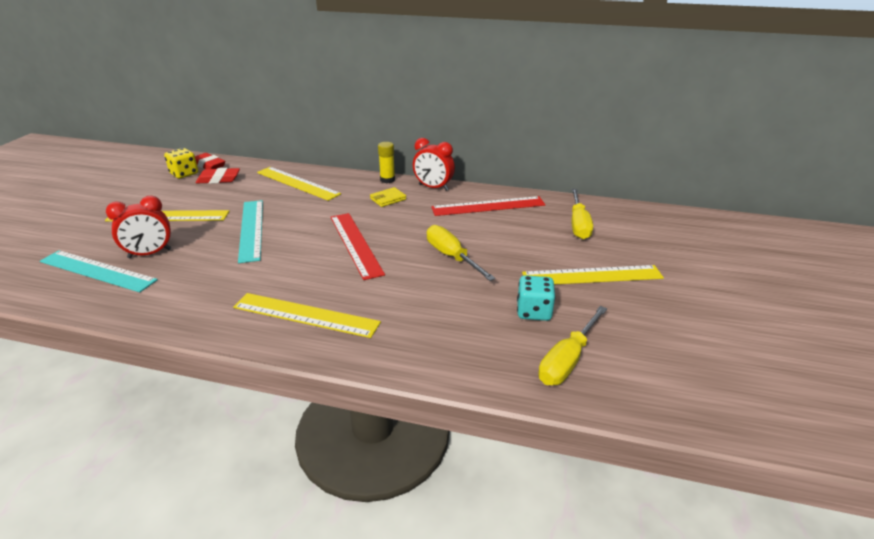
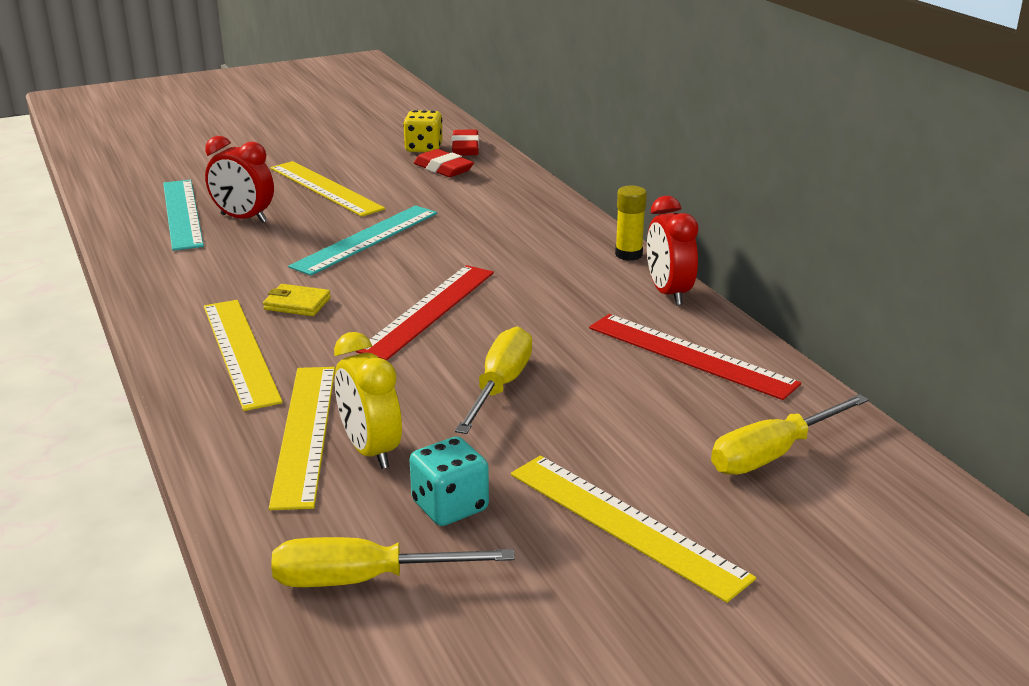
camera: 50 degrees right, 5 degrees down
yellow ruler [257,167,341,201] -> yellow ruler moved to [269,367,335,510]
yellow wallet [370,187,406,207] -> yellow wallet moved to [263,284,331,316]
none -> yellow clock [334,332,402,469]

